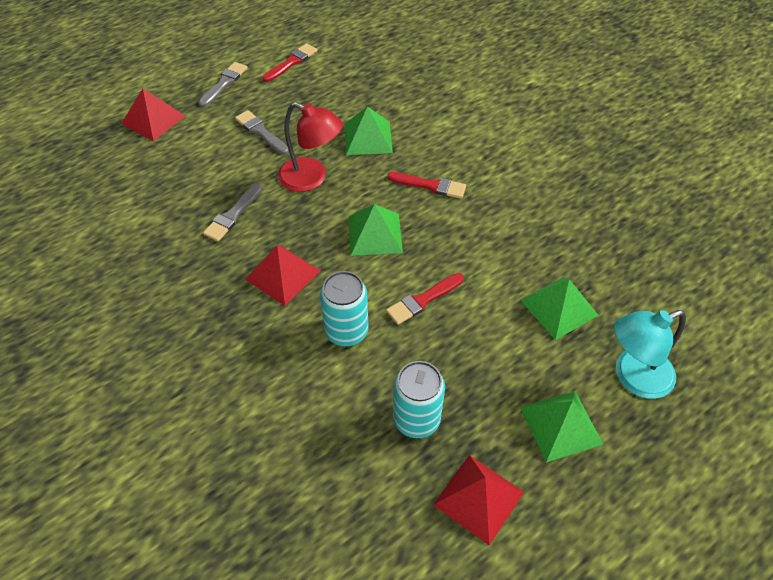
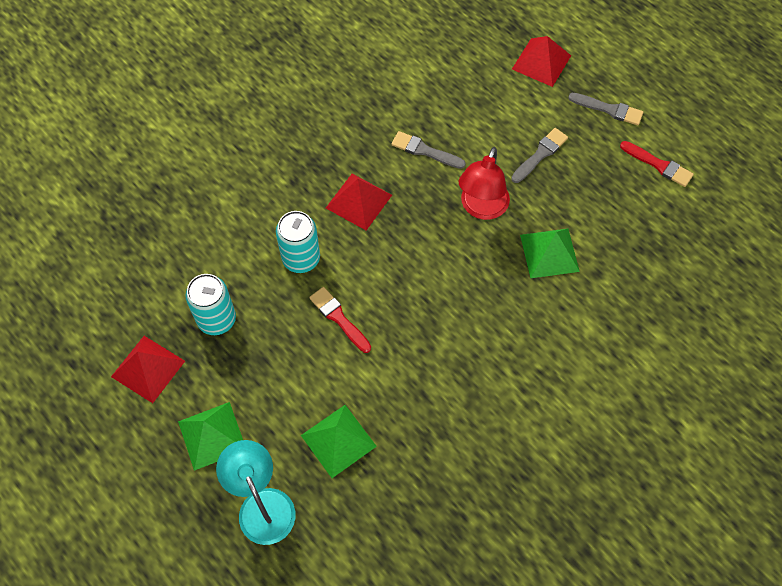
camera: 85 degrees right, 10 degrees up
green pyramid [349,204,403,256] -> none
red brush [388,172,466,199] -> none

